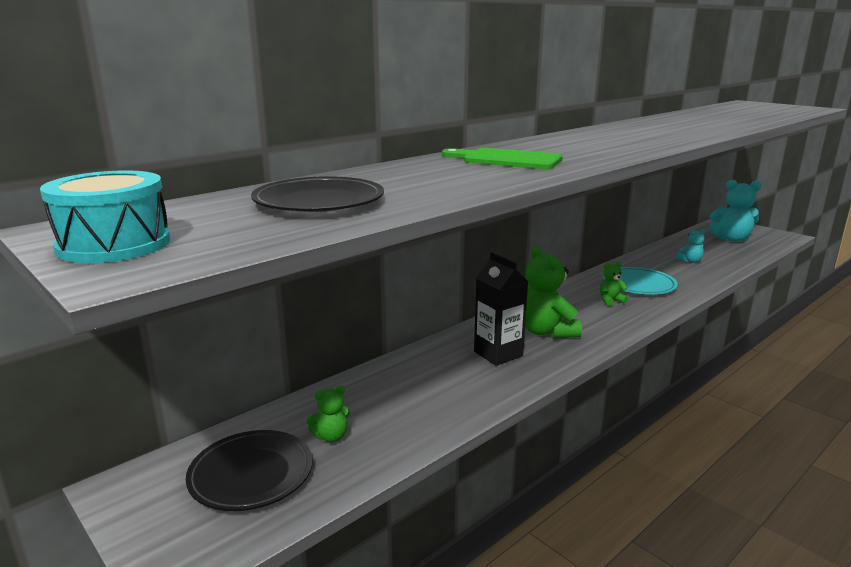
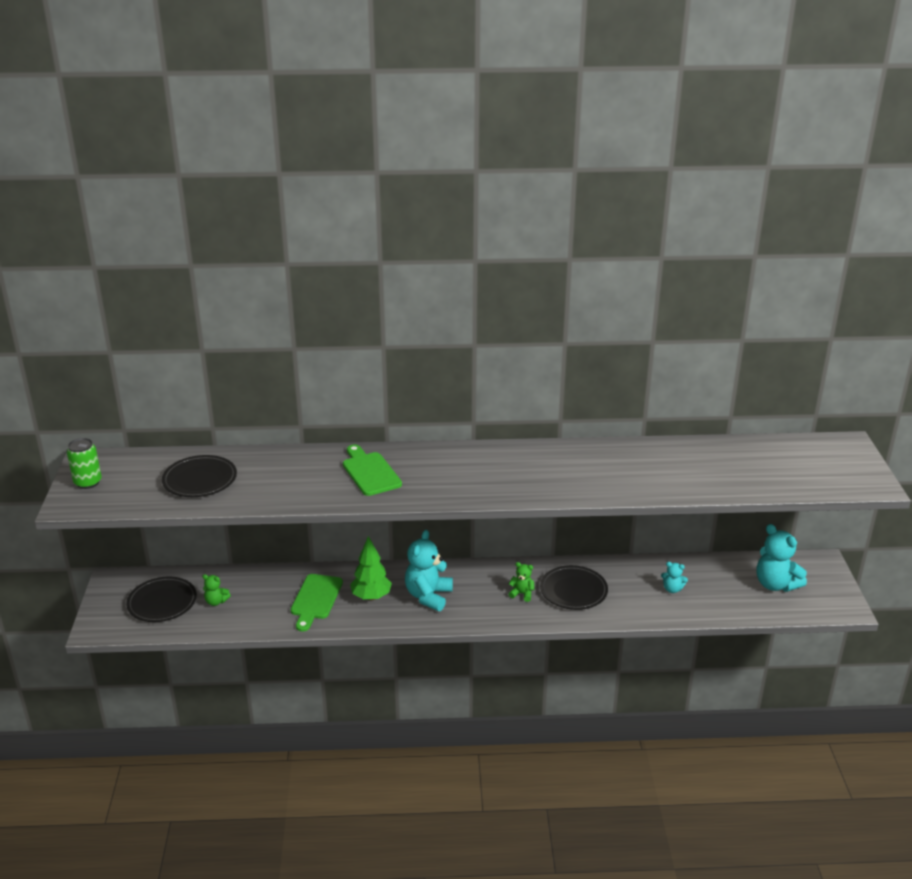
camera: 40 degrees right, 10 degrees up
turquoise drum [40,170,171,263] -> green can [67,438,102,489]
black carton [474,252,528,366] -> green tree [350,536,392,600]
green teddy bear [525,246,582,339] -> turquoise teddy bear [405,530,453,611]
turquoise plate [603,267,678,295] -> black plate [540,565,608,610]
none -> green cutting board [291,574,343,632]

